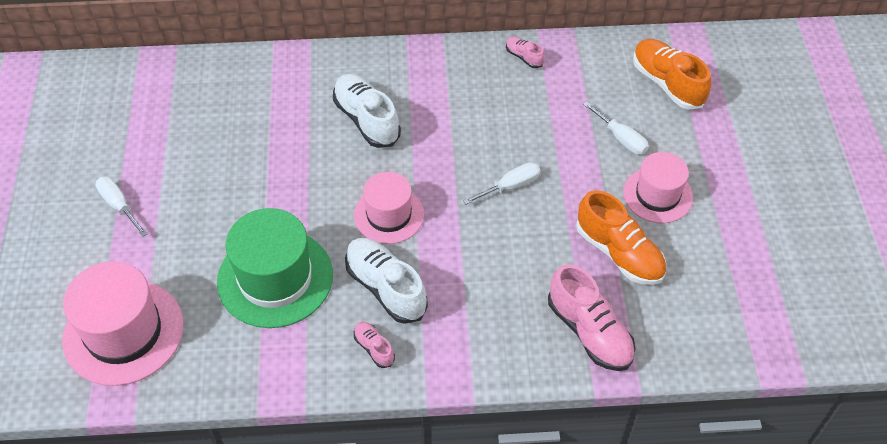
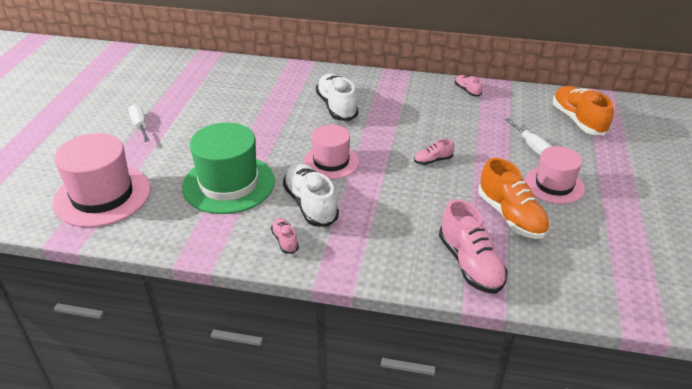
camera: 15 degrees right, 15 degrees down
white screwdriver [463,162,541,204] -> pink shoe [414,139,454,165]

